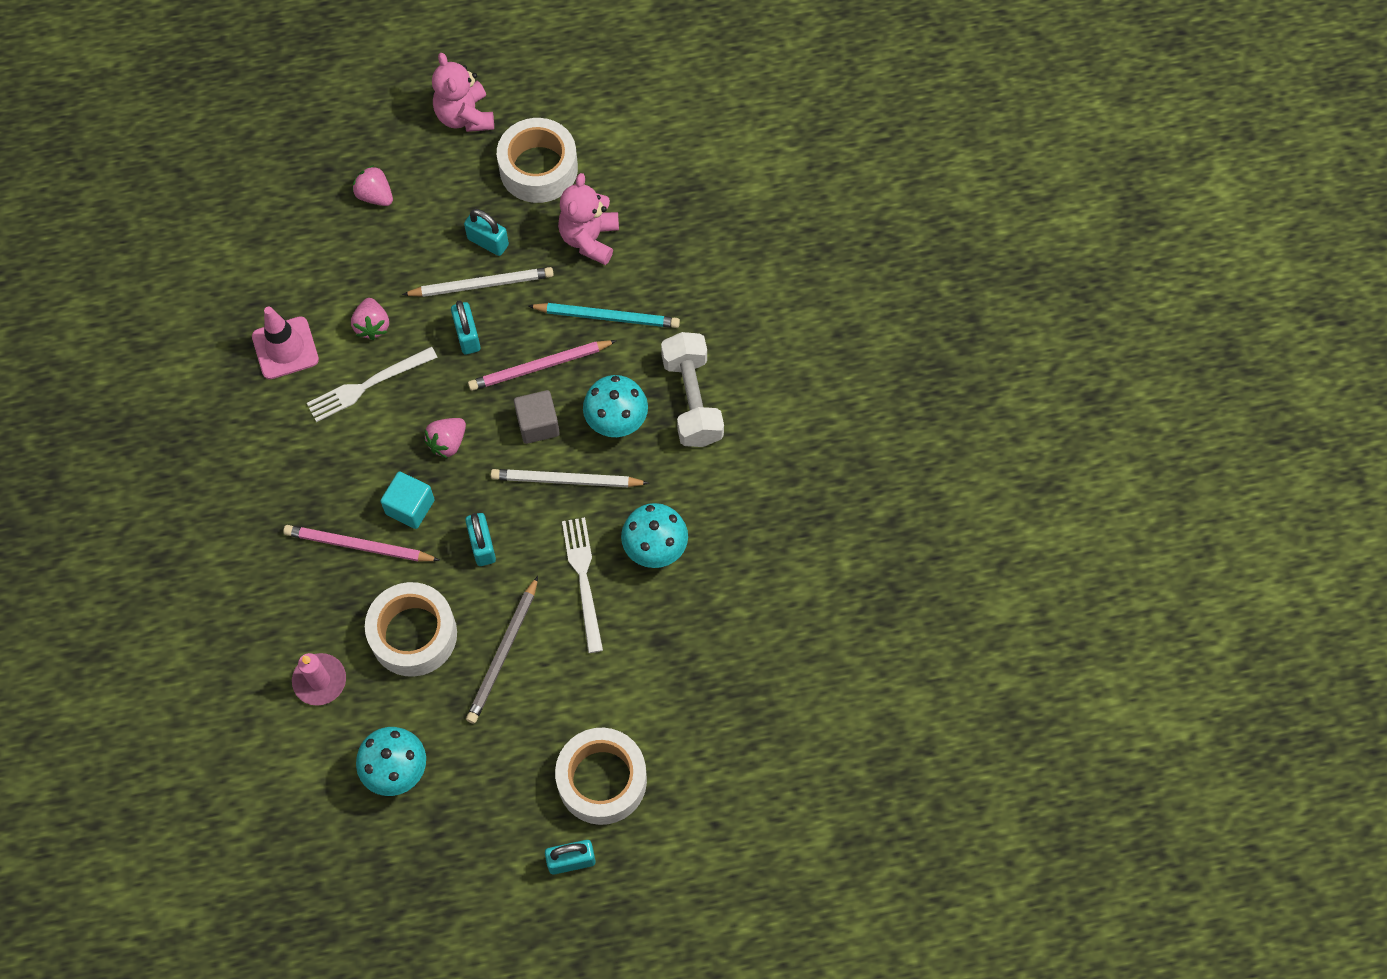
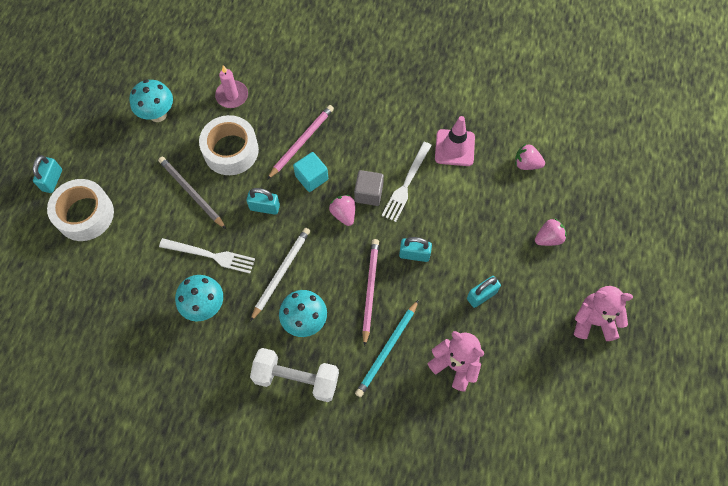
camera: 115 degrees right, 0 degrees up
white fork [307,346,438,422] -> white fork turned 150 degrees counterclockwise [382,142,432,222]
pink strawberry [351,298,389,340] -> pink strawberry moved to [515,144,545,170]
white pencil [402,267,554,297] -> none
white tape [497,118,578,203] -> none
grey cube [514,390,560,444] -> grey cube moved to [354,170,384,206]

